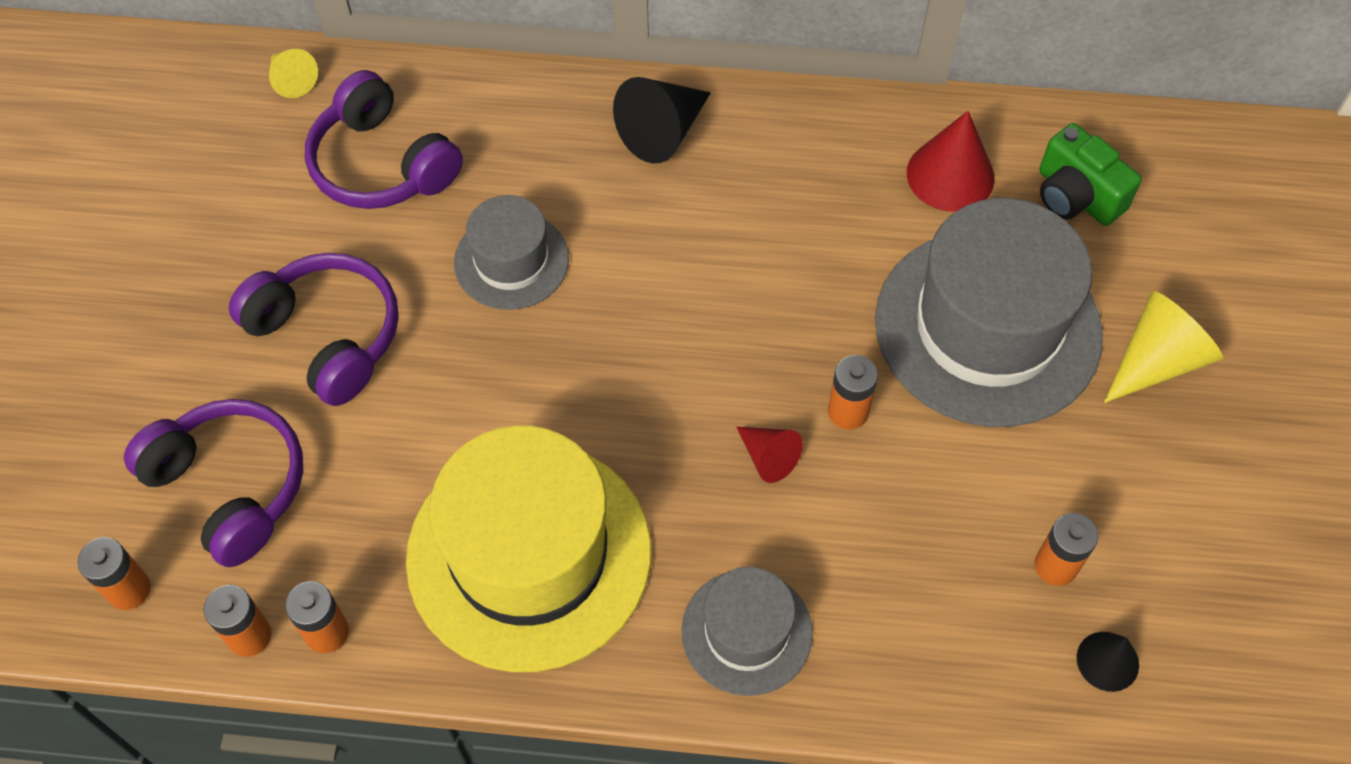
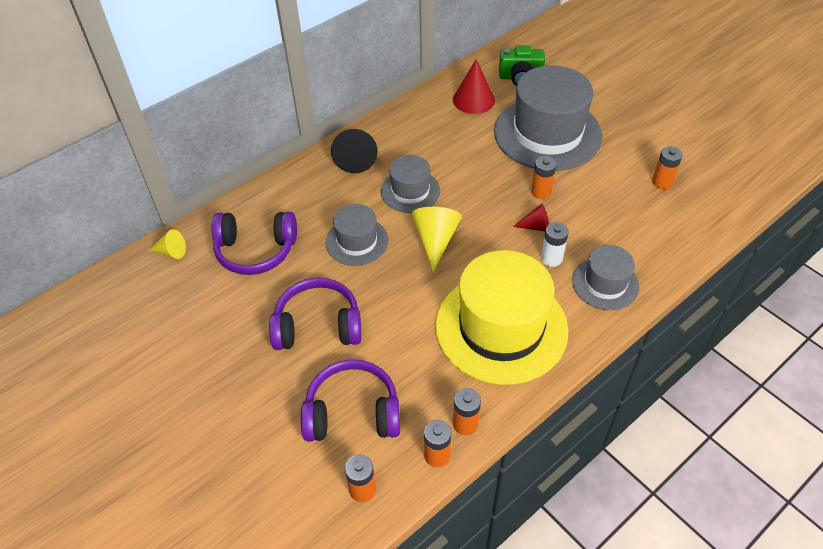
camera: 45 degrees left, 10 degrees down
black cone [1077,632,1139,692] -> none
yellow cone [1104,291,1223,403] -> yellow cone moved to [412,207,462,271]
none -> grey hat [381,155,440,213]
none -> white battery [541,222,569,267]

